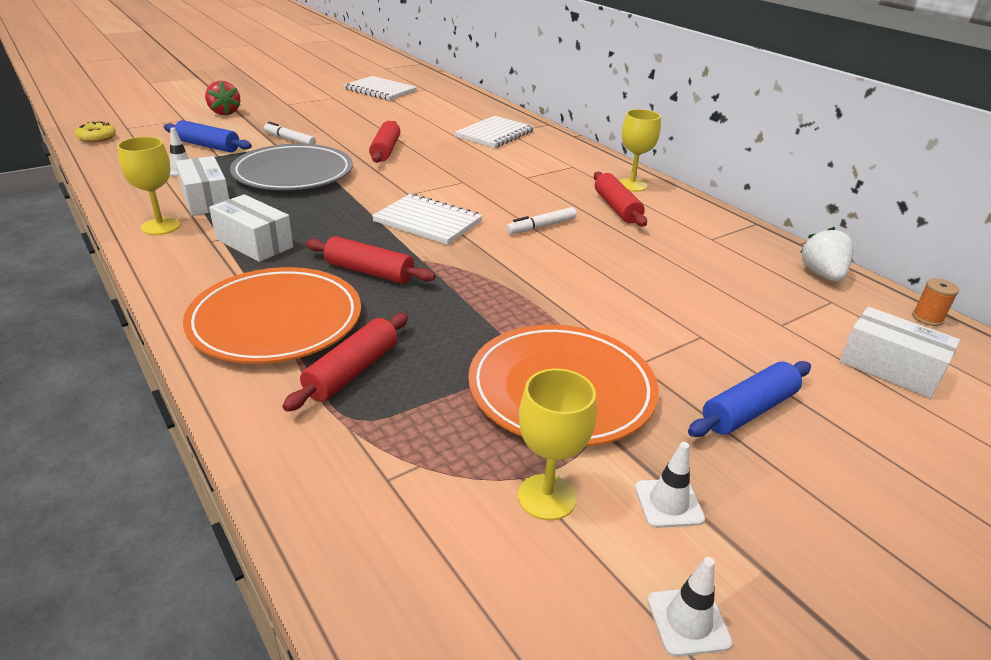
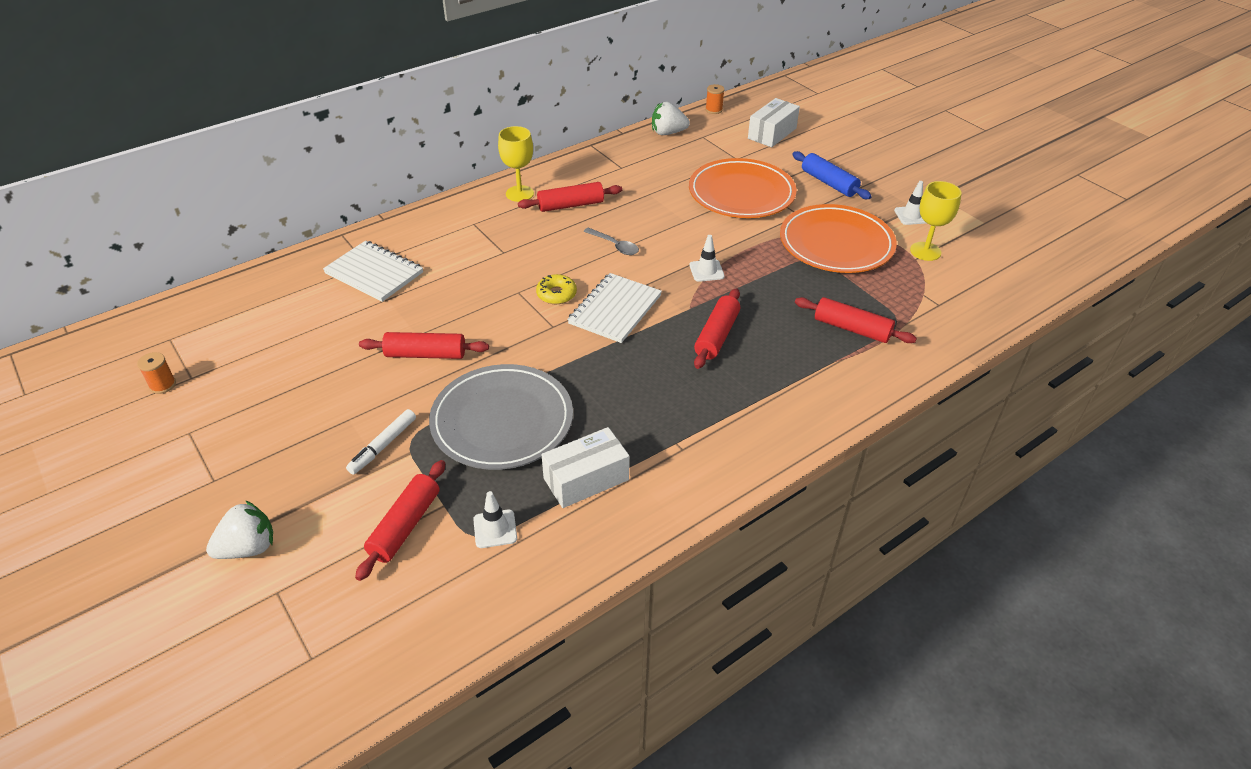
camera: 90 degrees left, 10 degrees up
yellow donut [75,121,116,143] -> yellow donut moved to [536,274,577,304]
yellow goblet [117,137,180,235] -> none
blue rolling pin [164,120,252,152] -> red rolling pin [355,460,445,581]
orange plate [183,267,361,364] -> orange plate moved to [689,158,797,218]
red strawberry [205,81,240,115] -> white strawberry [206,500,273,559]
white box [209,194,293,262] -> none
white notebook [344,76,417,100] -> orange spool [137,352,176,394]
white marker [506,207,577,234] -> grey spoon [583,228,639,255]
white traffic cone [648,557,733,657] -> white traffic cone moved to [689,235,725,282]

